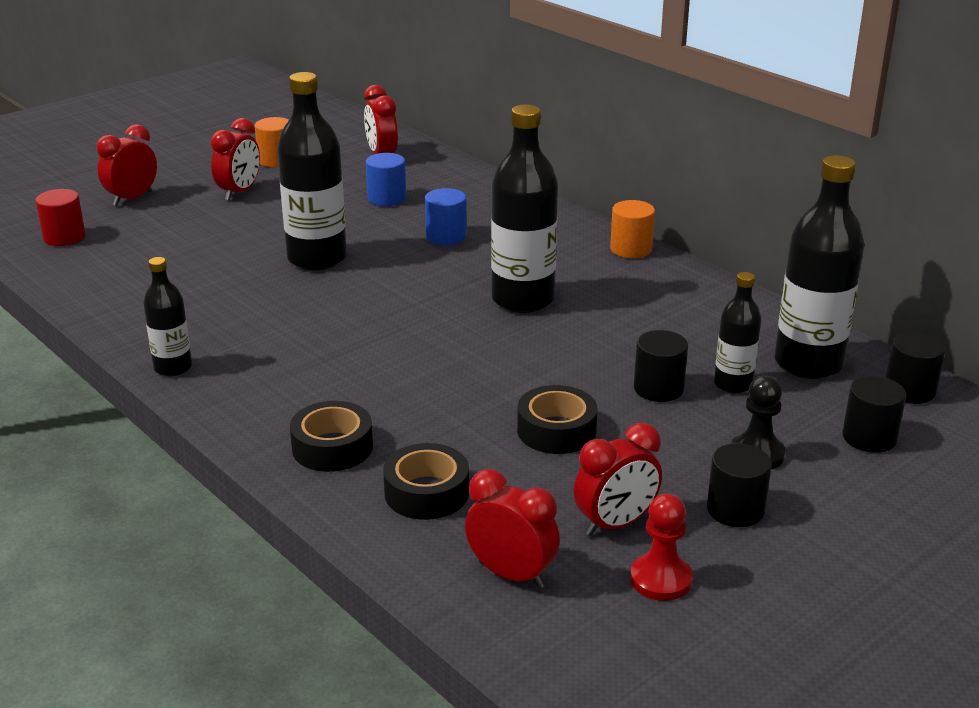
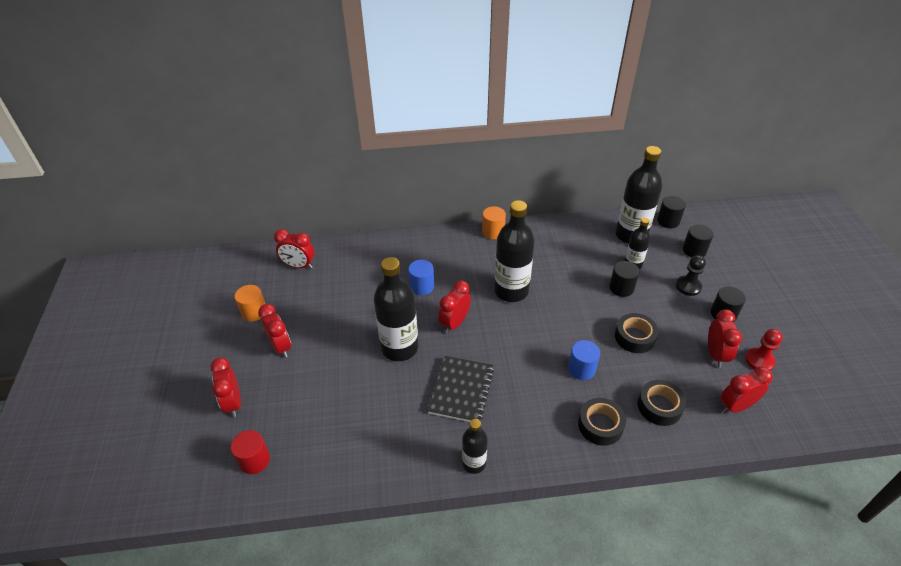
camera: 55 degrees left, 15 degrees up
blue cylinder [366,153,406,206] -> blue cylinder moved to [568,340,600,380]
none -> black notebook [428,356,494,422]
none -> red clock [438,281,471,334]

